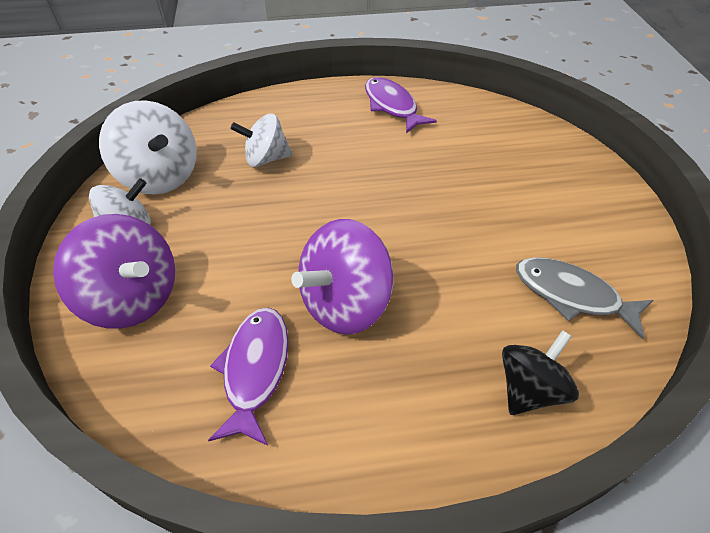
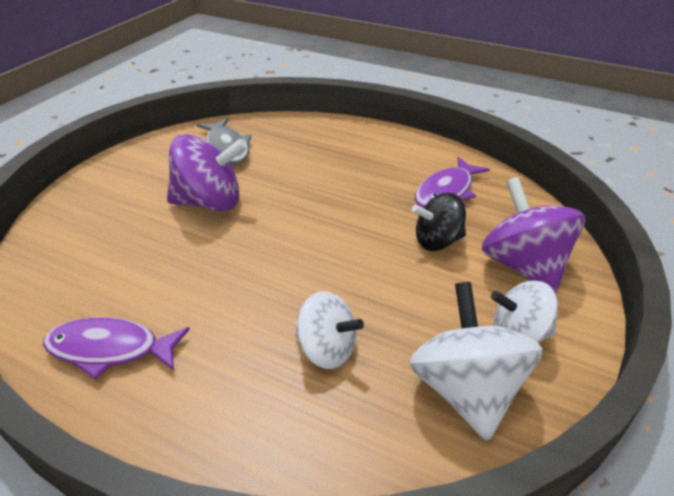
camera: 145 degrees left, 10 degrees down
purple spinning top [291,219,393,335] -> purple spinning top moved to [167,134,247,211]
purple fish [365,77,437,133] -> purple fish turned 90 degrees clockwise [43,317,190,379]
black spinning top [502,330,579,415] -> black spinning top moved to [412,193,466,251]

